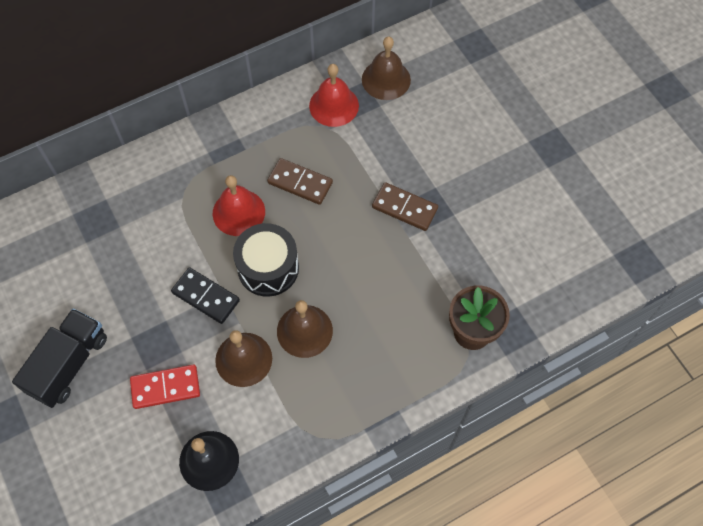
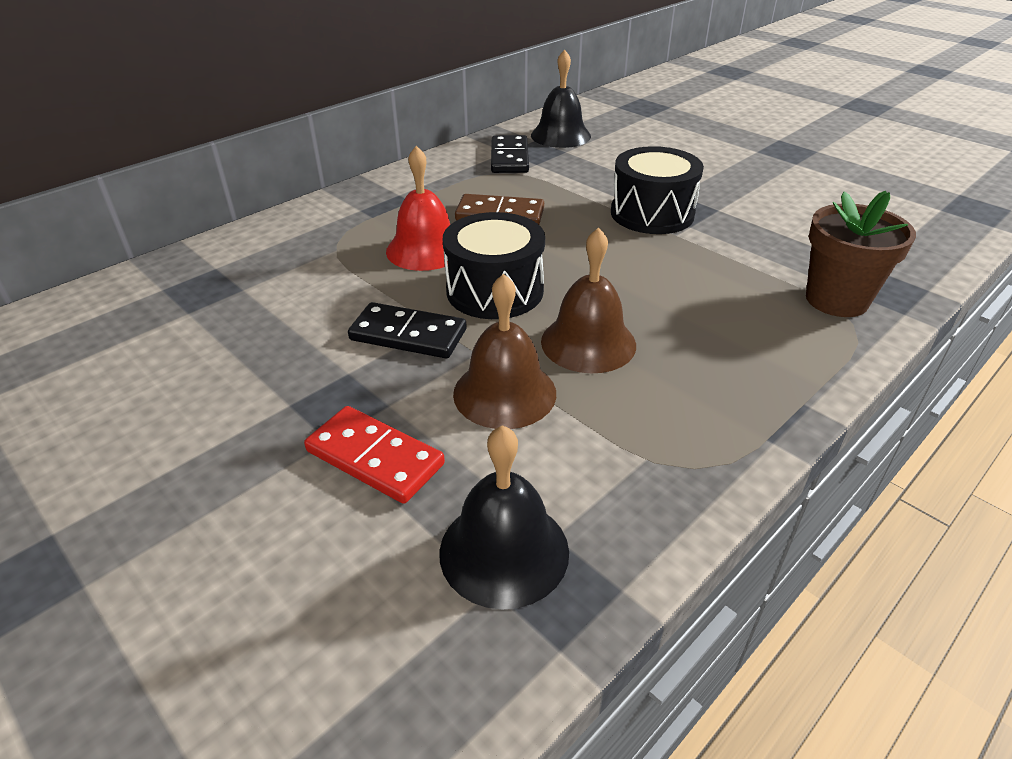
camera: 15 degrees left, 25 degrees down
black truck [12,308,107,408] -> none
red domino [130,365,200,409] -> red domino turned 60 degrees clockwise [304,406,445,504]
red bell [309,64,359,127] -> black domino [491,135,529,173]
brown bell [362,36,411,100] -> black bell [531,49,591,148]
brown domino [372,182,438,231] -> black drum [611,146,704,234]

